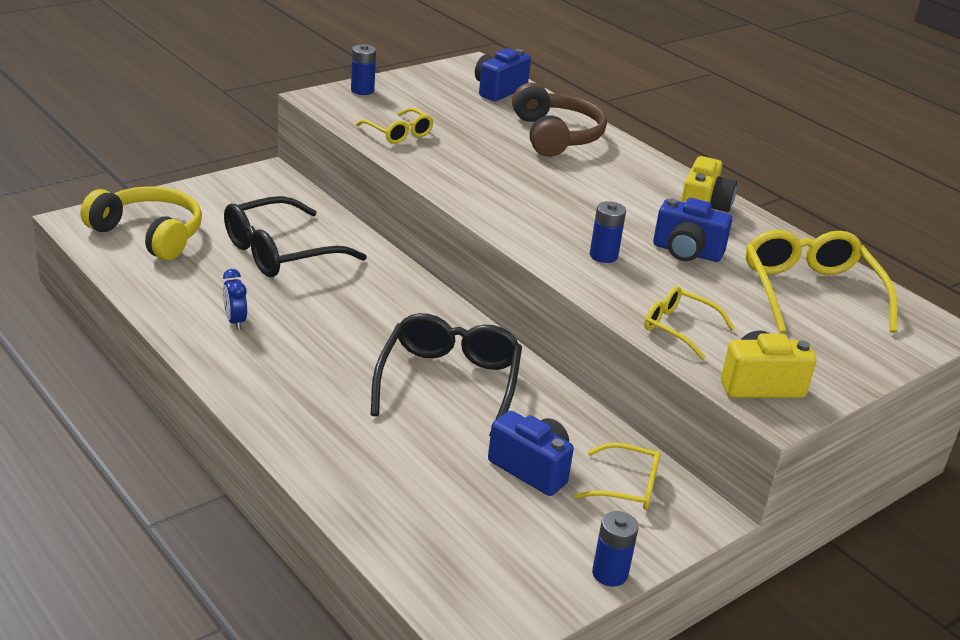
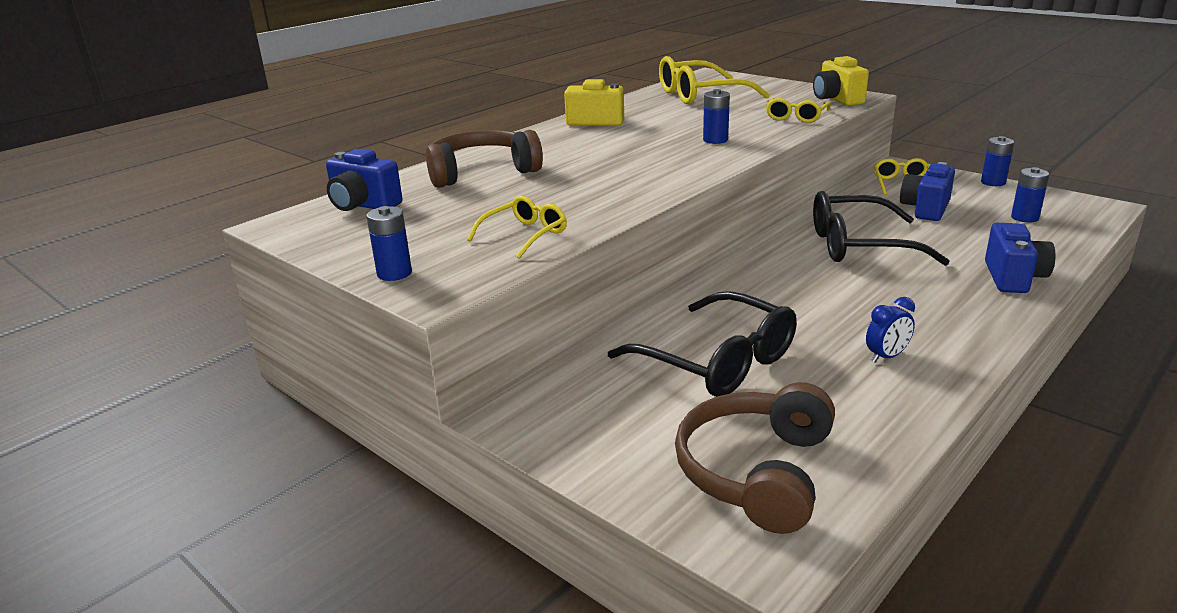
camera: 95 degrees left, 5 degrees down
yellow headphones [81,186,202,260] -> brown headphones [675,382,835,534]
blue camera [653,198,732,262] -> blue camera moved to [985,223,1055,293]
none -> blue battery [1011,167,1049,223]

